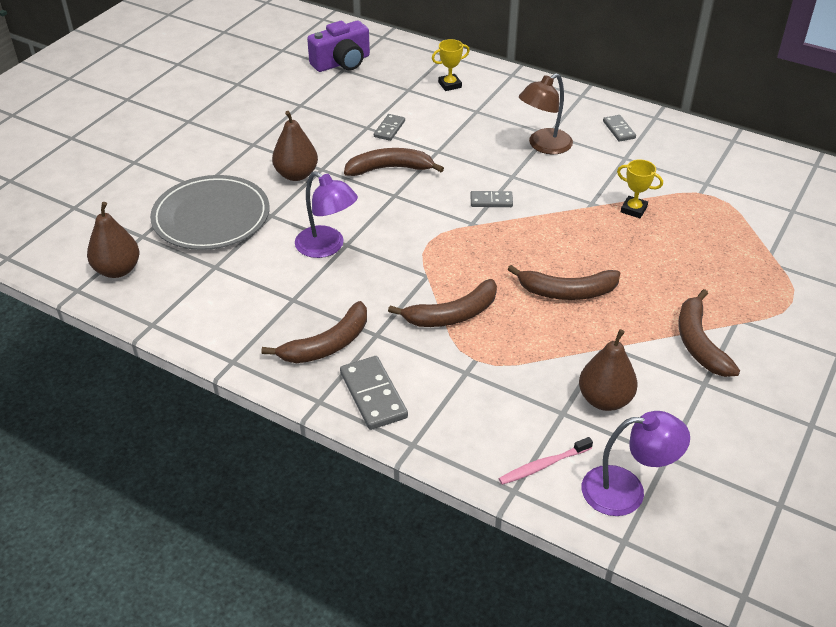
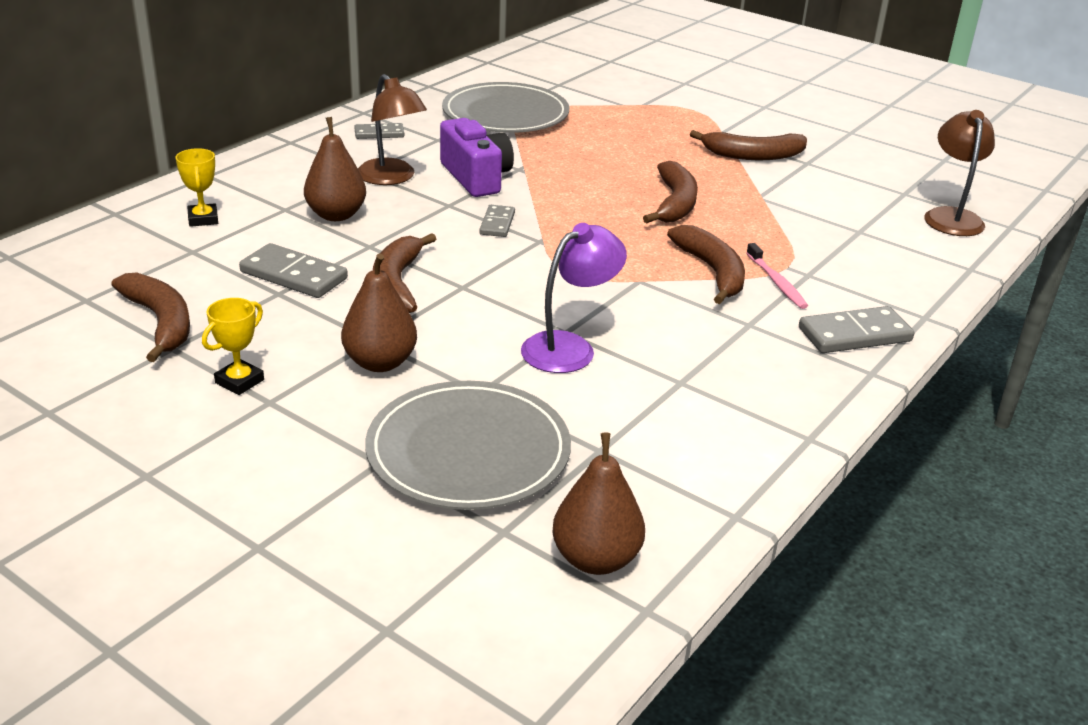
camera: 85 degrees left, 10 degrees down
brown banana [261,301,367,363] -> brown banana moved to [111,273,190,362]
purple camera [307,21,370,72] -> purple camera moved to [440,118,514,197]
grey domino [374,114,405,141] -> grey domino [239,243,348,298], size x1.65
pink toothbrush [499,437,593,485] -> pink toothbrush moved to [746,243,808,309]
brown pear [579,329,637,411] -> brown pear moved to [304,117,366,221]
purple lamp [582,411,690,516] -> brown lamp [924,110,995,236]
yellow trophy [617,159,663,218] -> yellow trophy moved to [202,298,264,395]
none -> grey plate [442,82,569,133]

